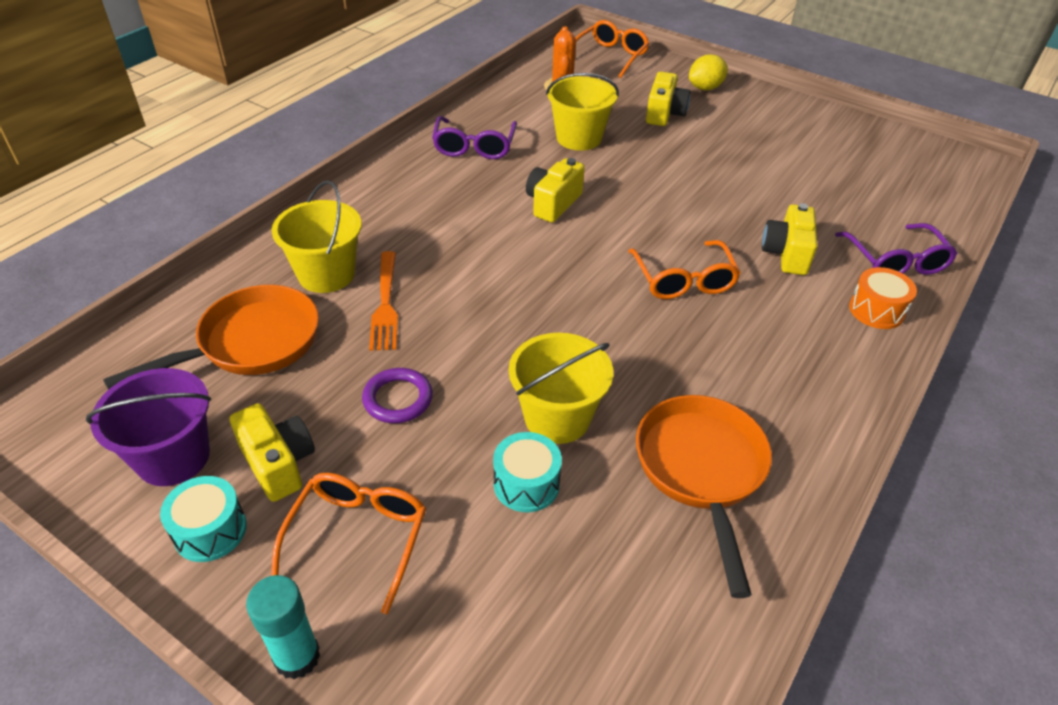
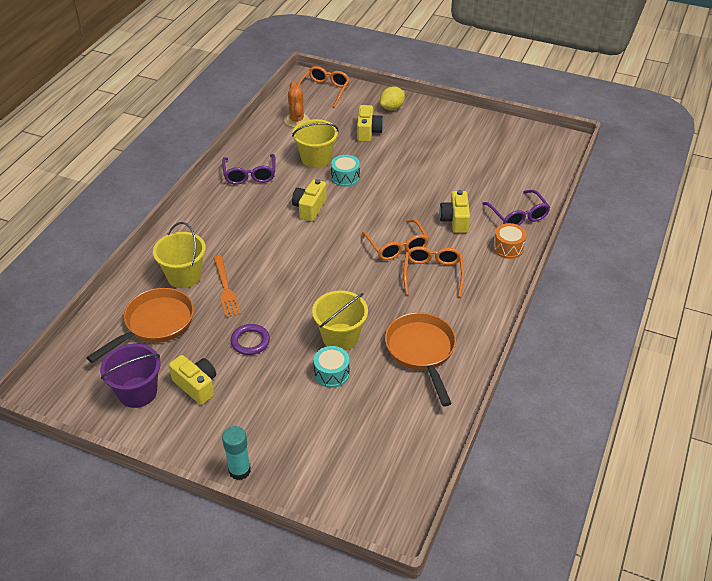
camera: 10 degrees left, 0 degrees up
turquoise drum [160,476,247,562] -> turquoise drum moved to [331,155,360,187]
orange glasses [271,473,427,614] -> orange glasses moved to [403,246,464,297]

